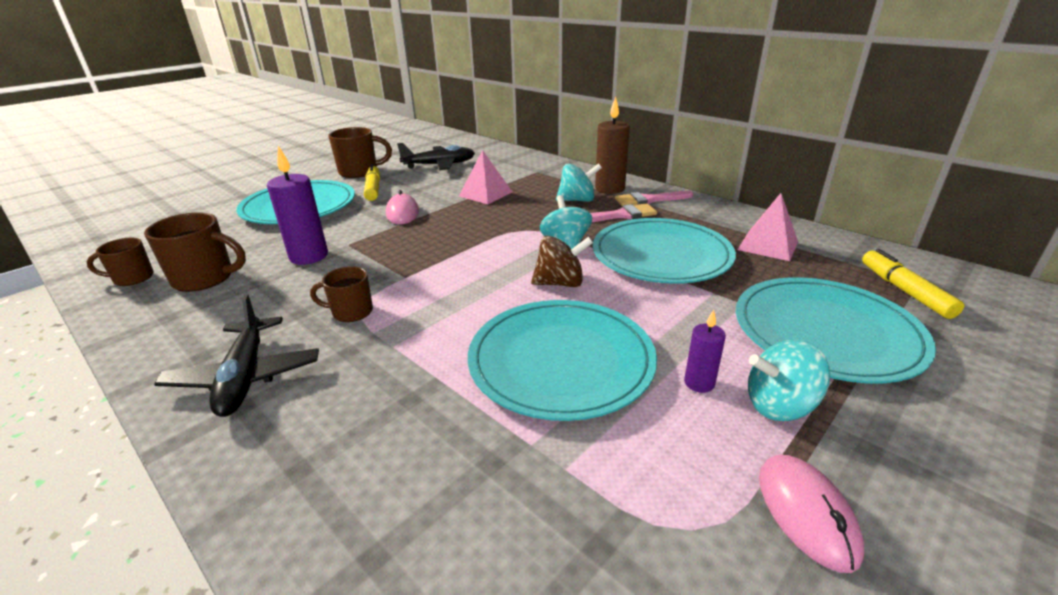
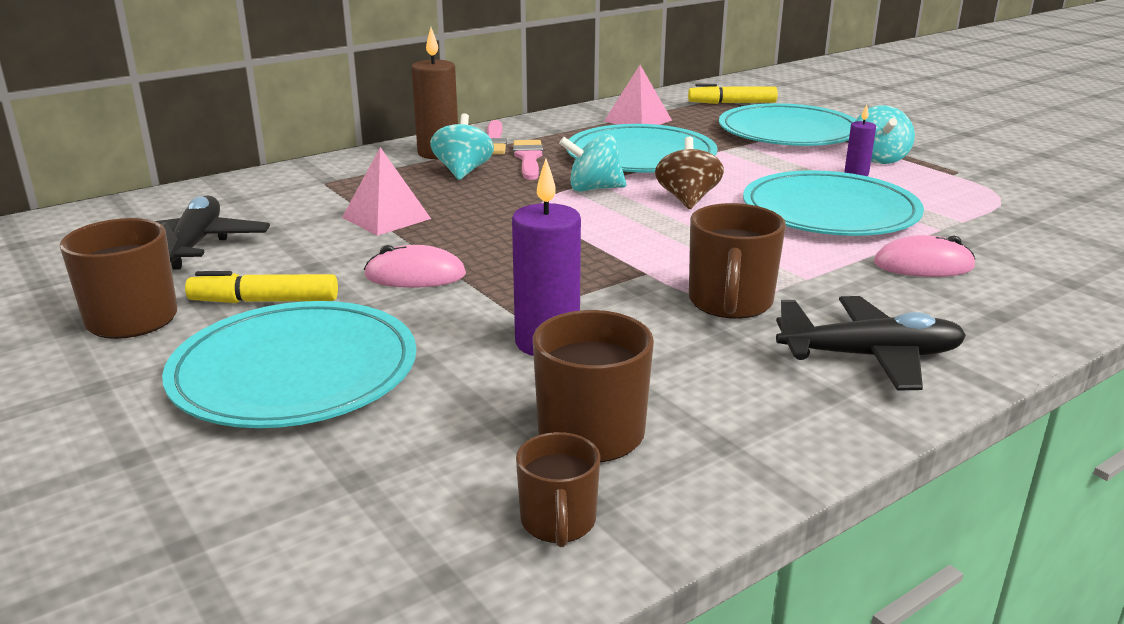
camera: 80 degrees left, 5 degrees down
brown mug [310,266,373,322] -> brown mug [689,203,786,319], size x1.61
pink mouse [759,455,864,573] -> pink mouse moved to [874,235,975,277]

